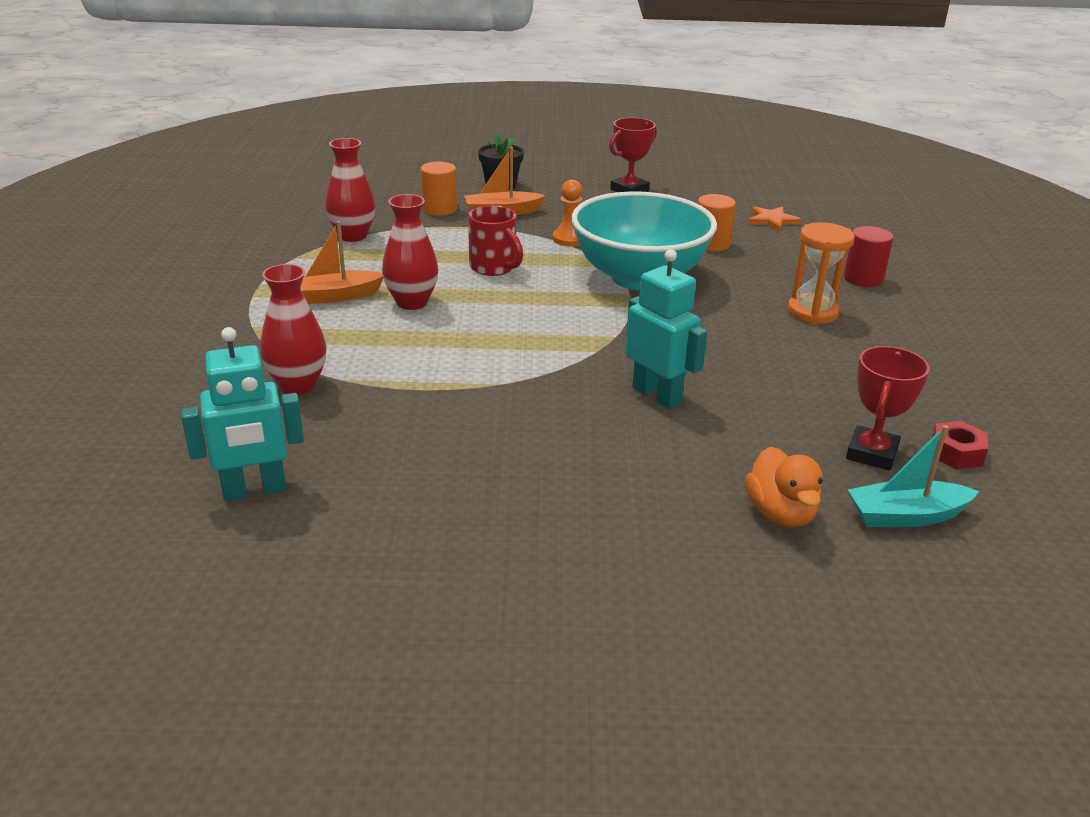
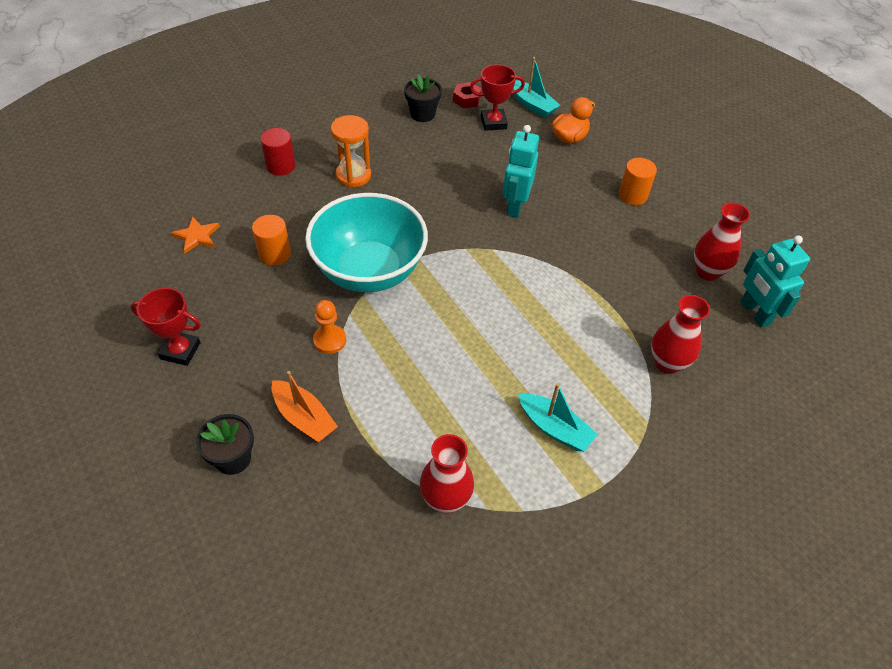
camera: 125 degrees left, 20 degrees up
turquoise robot [181,327,304,501] -> turquoise robot turned 150 degrees counterclockwise [740,235,810,328]
orange boat [301,221,384,304] -> turquoise boat [518,383,598,451]
red vase [382,194,438,310] -> red vase moved to [694,203,750,281]
orange cylinder [420,162,457,216] -> orange cylinder moved to [619,158,657,205]
red mug [468,205,523,276] -> none
none -> black flower pot [404,74,442,122]

